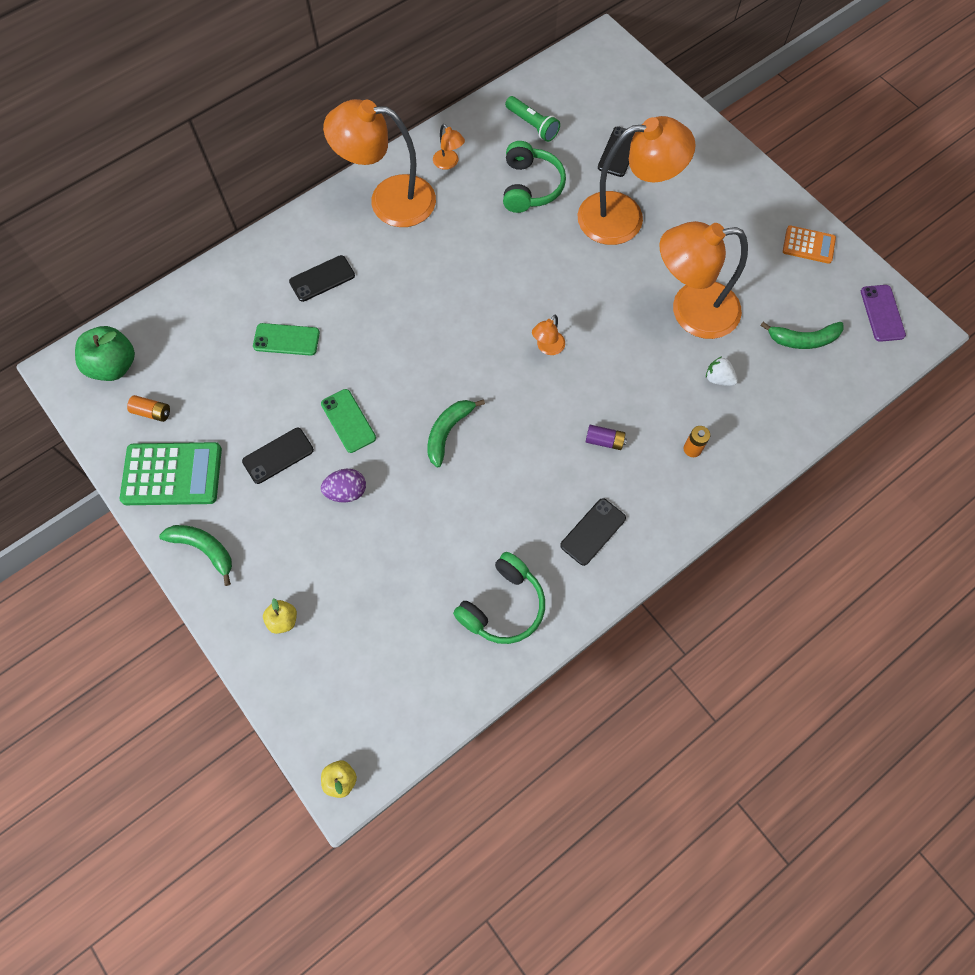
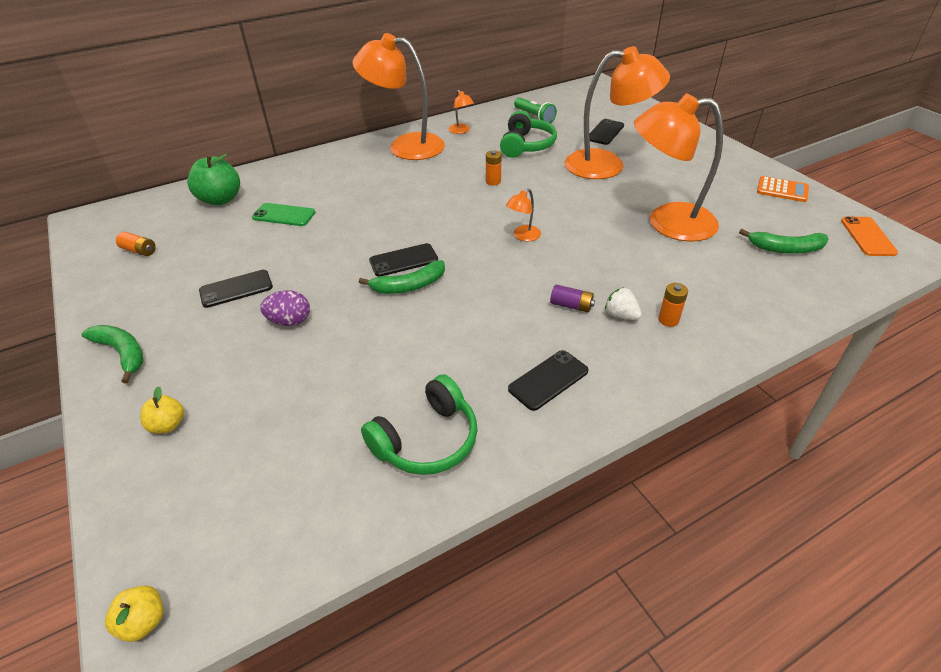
camera: 10 degrees right, 25 degrees down
green apple [75,326,135,381] -> green apple moved to [187,154,240,205]
green calculator [120,442,222,505] -> none
black phone [289,255,355,302] -> black phone moved to [369,243,438,277]
green phone [321,389,376,453] -> none
green banana [427,399,485,467] -> green banana turned 150 degrees counterclockwise [359,260,445,294]
white strawberry [706,357,738,386] -> white strawberry moved to [605,287,642,320]
purple phone [861,285,906,342] -> orange phone [841,216,898,256]
none -> orange battery [486,150,501,185]

